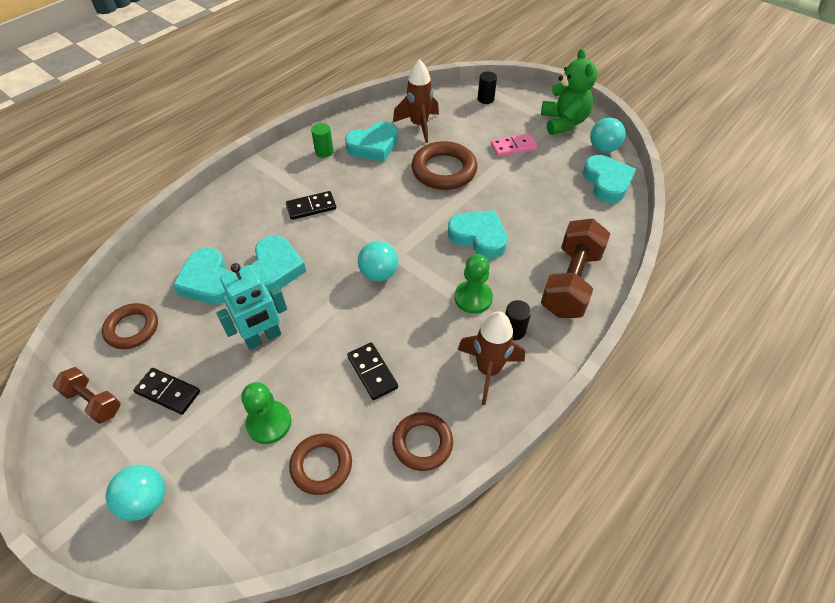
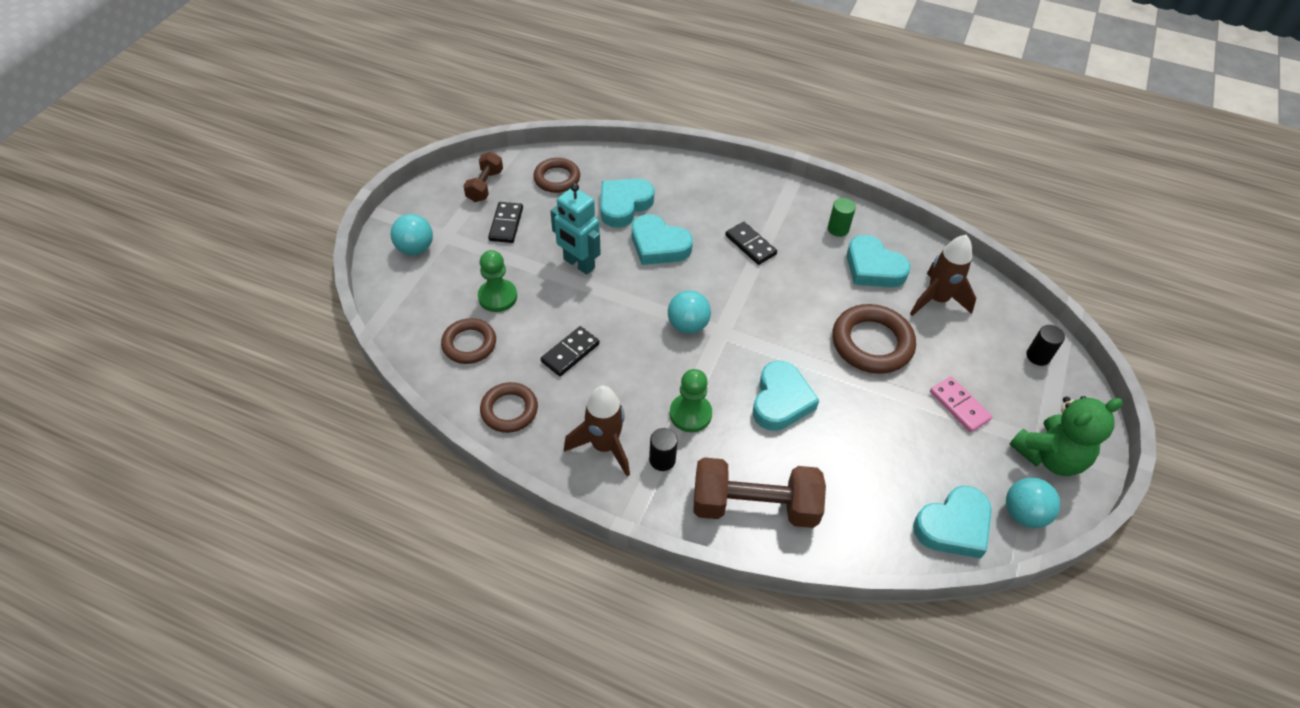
camera: 70 degrees right, 0 degrees up
turquoise heart [251,235,306,293] -> turquoise heart turned 45 degrees clockwise [632,214,693,265]

